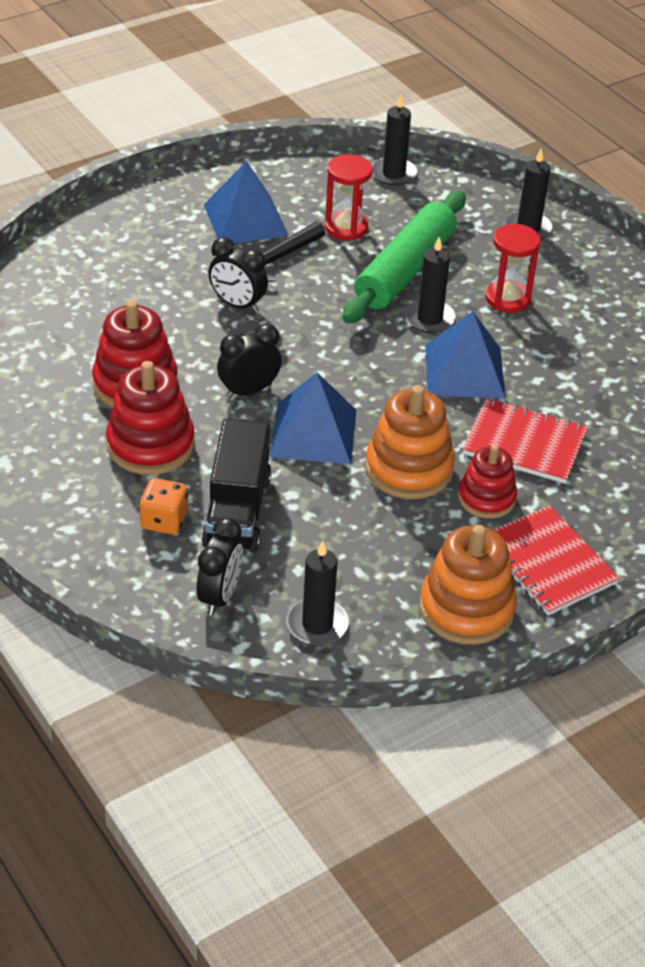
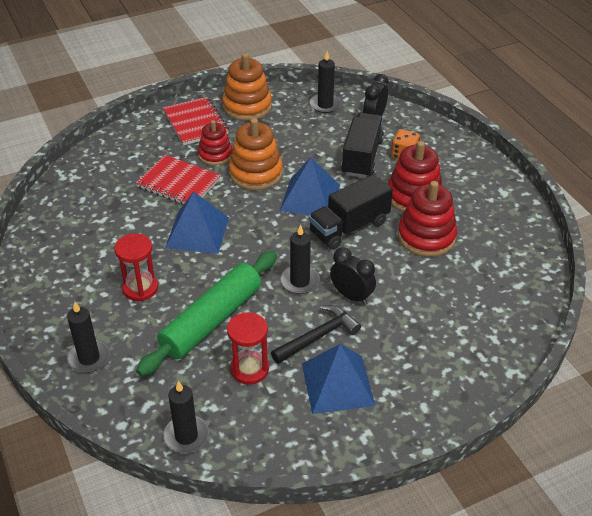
camera: 170 degrees left, 0 degrees up
black clock [217,324,281,399] -> black truck [308,174,393,250]
black candle [405,237,456,333] -> black candle moved to [280,225,320,294]

